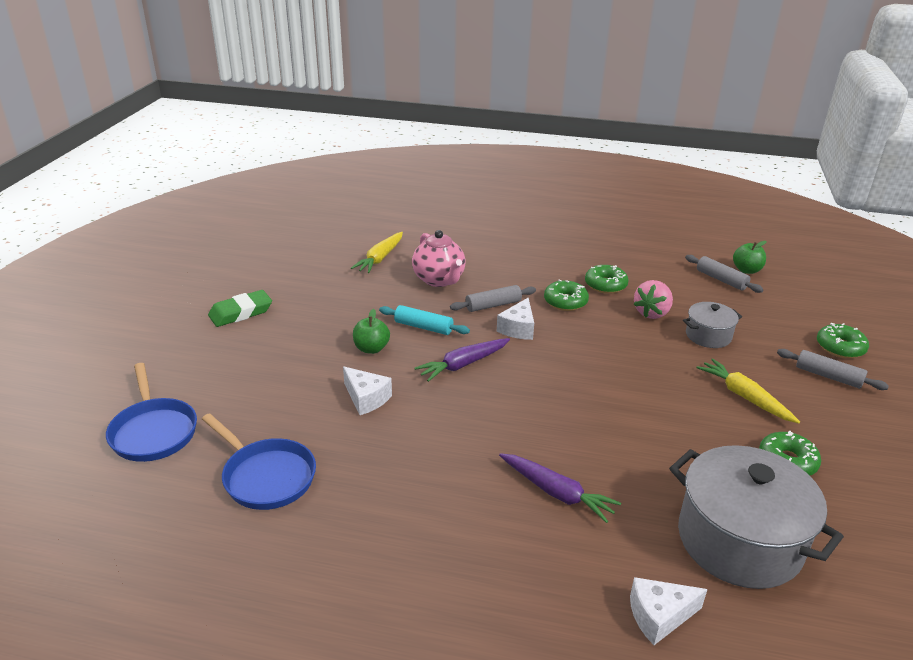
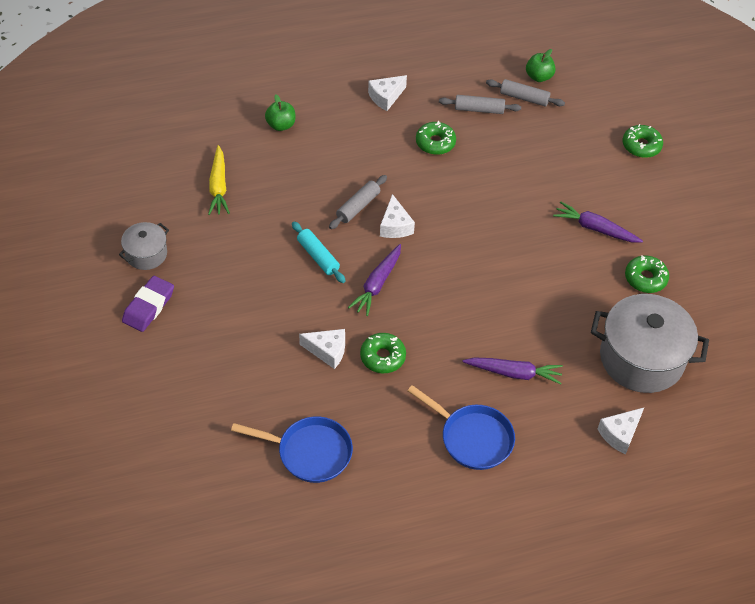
camera: 30 degrees left, 20 degrees up
blue pan [106,363,197,462] -> blue pan moved to [408,385,515,470]
green eraser [208,290,272,327] -> purple eraser [122,276,174,332]
green apple [353,309,390,354] -> green apple moved to [265,94,295,131]
turquoise rolling pin [379,305,470,335] -> turquoise rolling pin turned 60 degrees clockwise [292,222,345,283]
pink teapot [412,230,466,287] -> none
green donut [544,280,589,311] -> green donut moved to [360,333,406,373]
pink strawberry [634,280,673,319] -> none
grey pot [683,302,742,348] -> grey pot moved to [119,222,169,270]
yellow carrot [696,358,800,423] -> purple carrot [553,201,643,243]
grey rolling pin [777,349,889,390] -> grey rolling pin moved to [439,95,521,114]
none -> white cheese [368,75,407,111]

